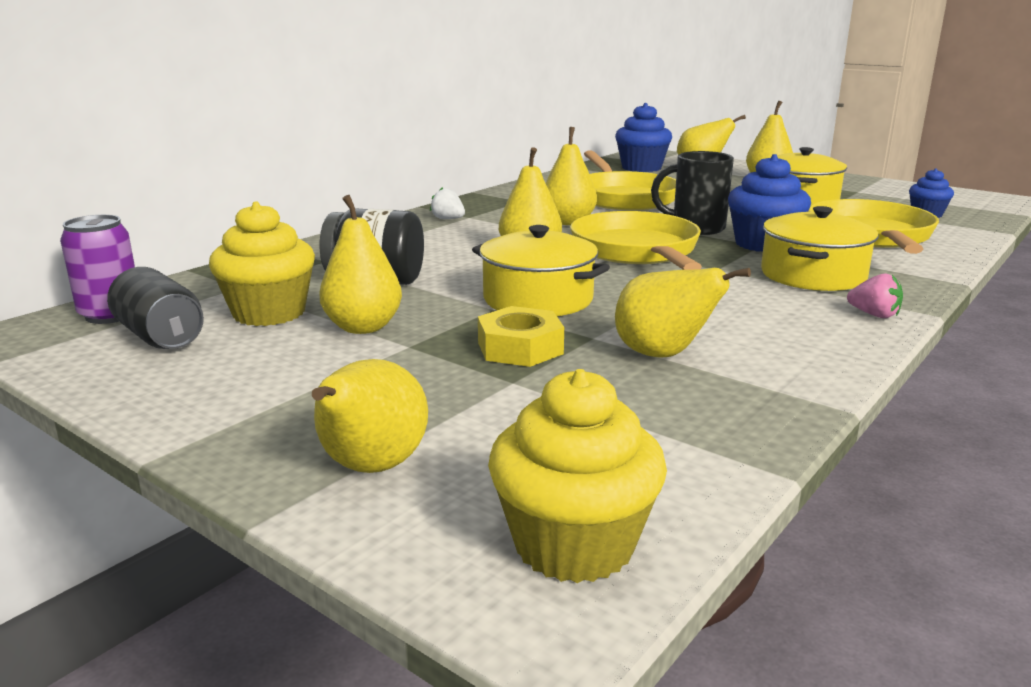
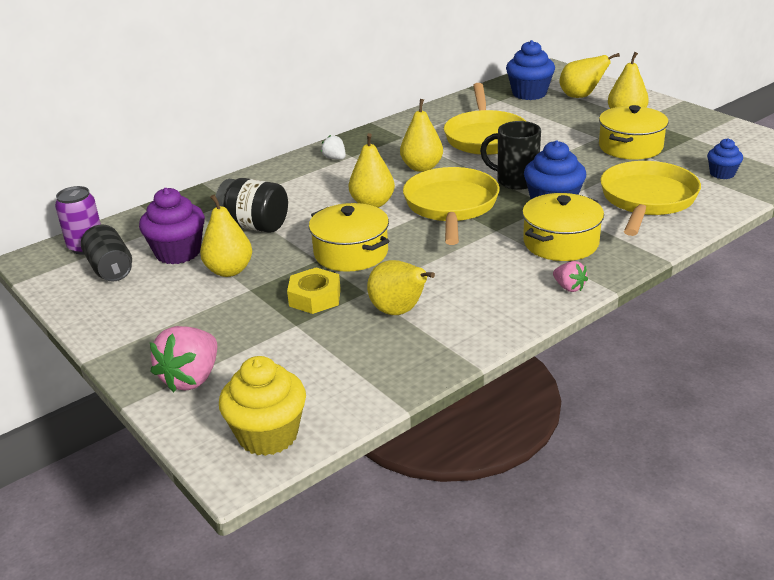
camera: 15 degrees right, 10 degrees up
yellow cupcake [209,202,315,326] -> purple cupcake [139,188,205,264]
yellow pear [312,359,428,473] -> pink strawberry [150,326,217,392]

